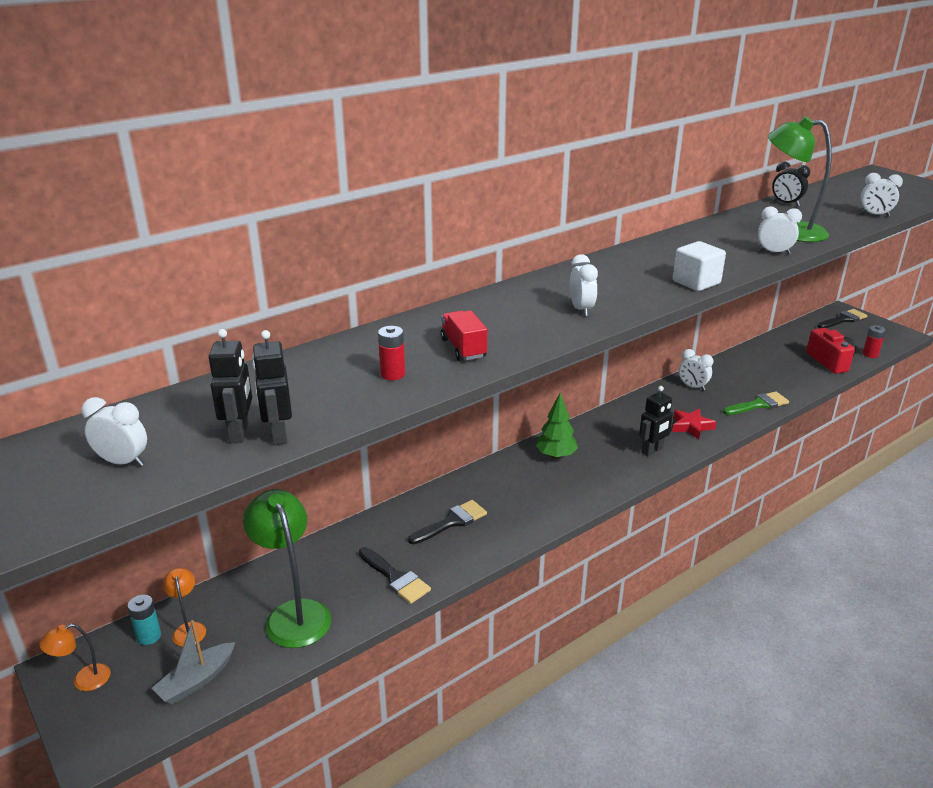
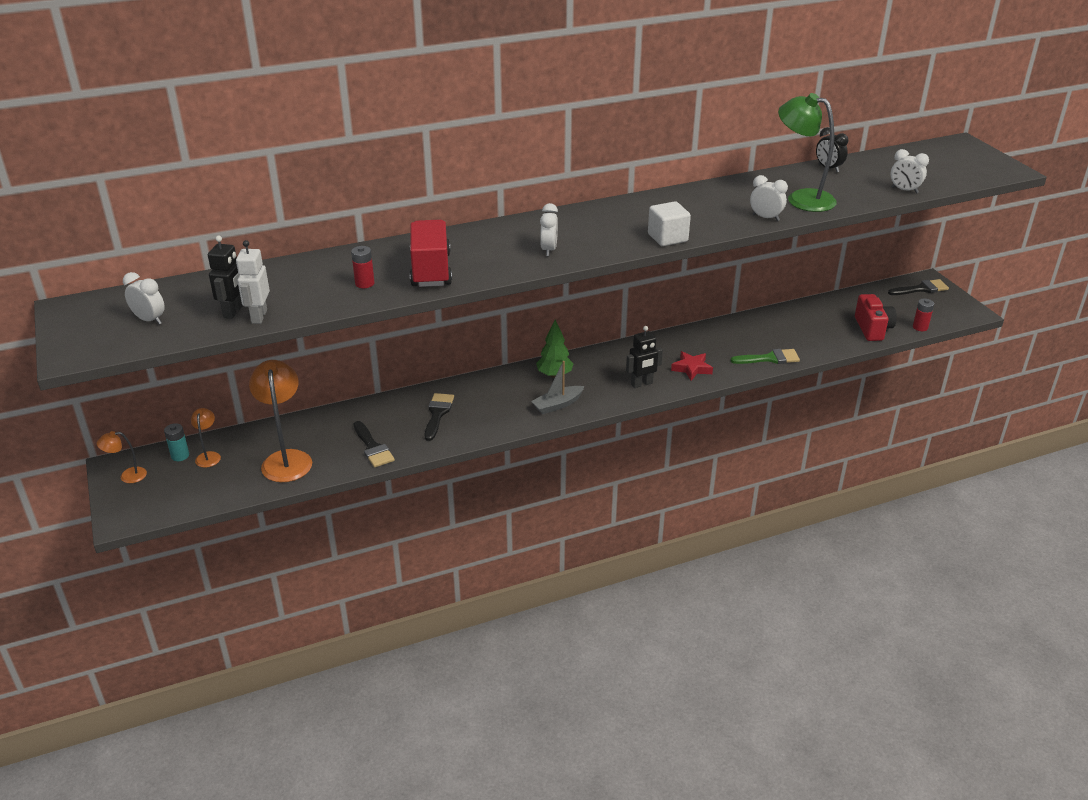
camera: 15 degrees right, 5 degrees up
grey boat [152,620,235,704] -> grey boat moved to [531,361,585,414]
green lamp [243,489,331,648] -> orange lamp [249,360,312,482]
black robot [252,330,292,445] -> white robot [236,240,270,324]
black brush [408,500,487,544] -> black brush turned 60 degrees counterclockwise [425,393,454,441]
red truck [441,310,487,361] -> red truck [410,219,452,287], size x1.65
white clock [679,349,714,391] -> none

